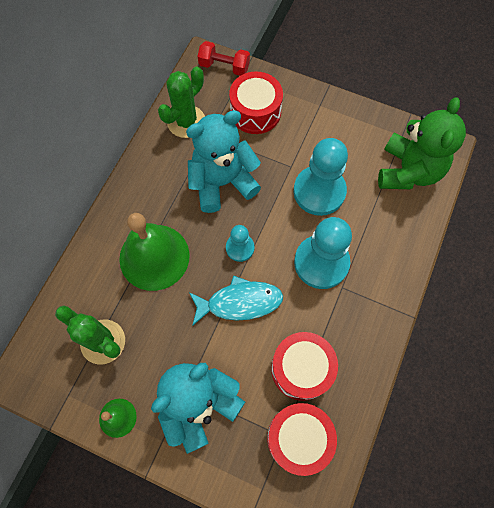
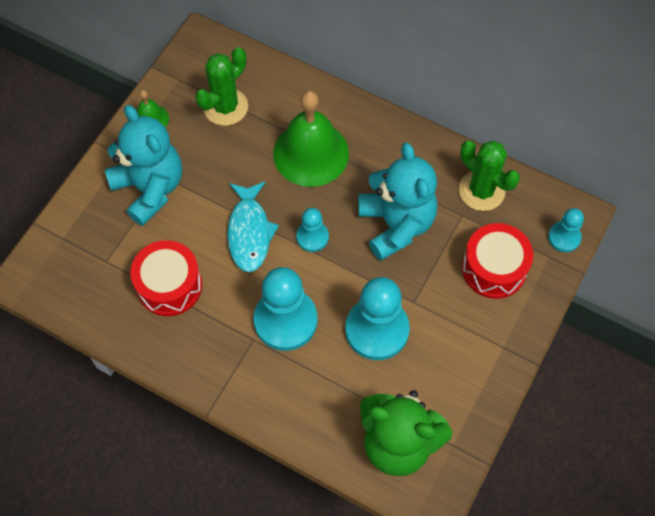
camera: 95 degrees right, 5 degrees down
red dumbbell [198,41,250,76] -> turquoise pawn [548,208,584,252]
red drum [267,403,337,476] -> none

